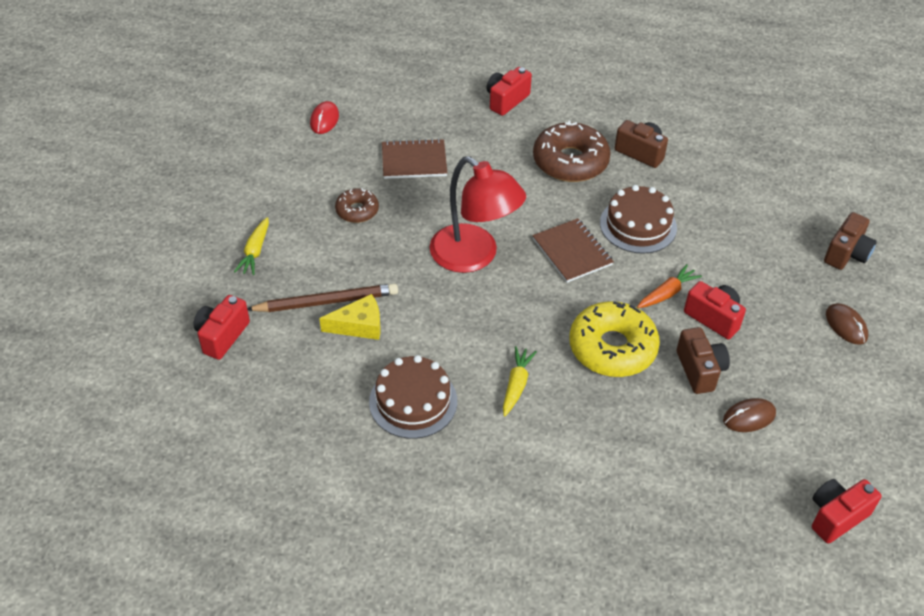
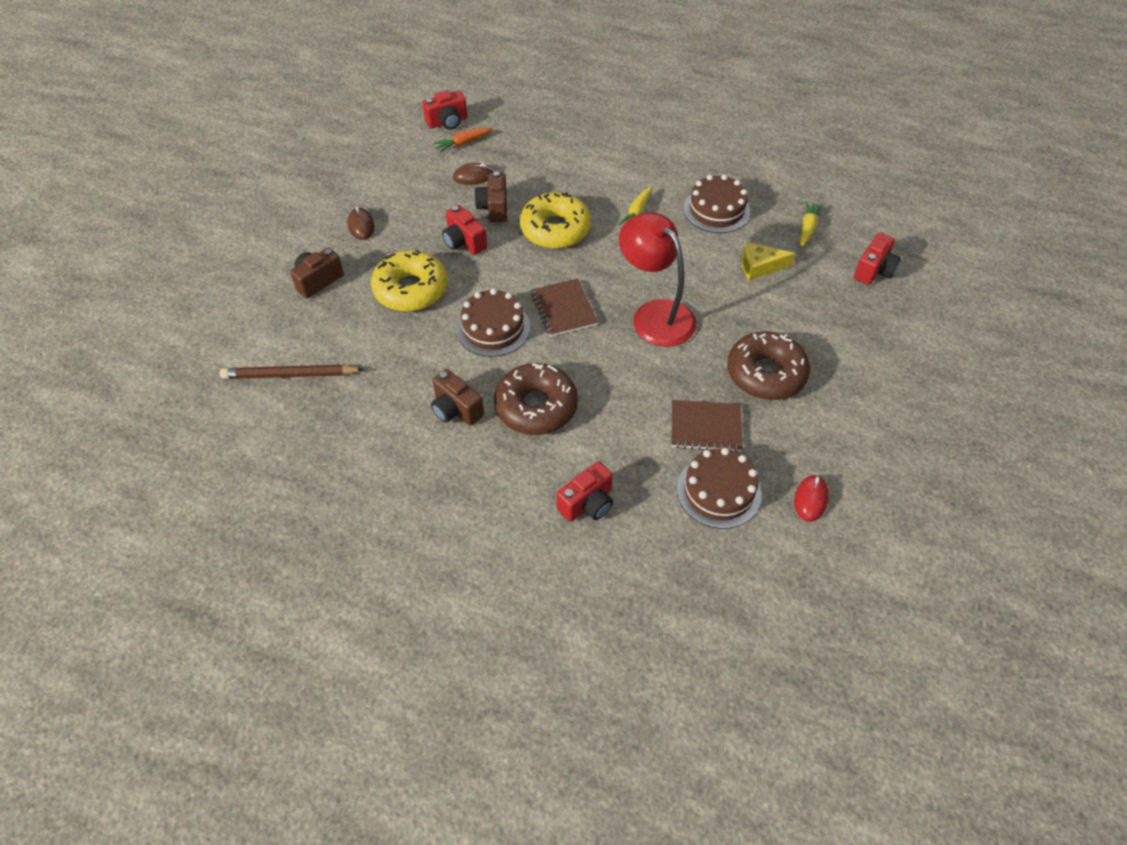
camera: 170 degrees left, 5 degrees up
yellow carrot [234,217,269,275] -> yellow carrot moved to [800,201,823,247]
brown pencil [247,283,398,312] -> brown pencil moved to [220,365,364,379]
brown donut [335,188,379,223] -> brown donut [727,331,810,400], size x1.85
orange carrot [637,264,702,308] -> orange carrot moved to [433,128,492,153]
none -> yellow donut [371,249,447,312]
none -> brown cake [677,448,762,529]

